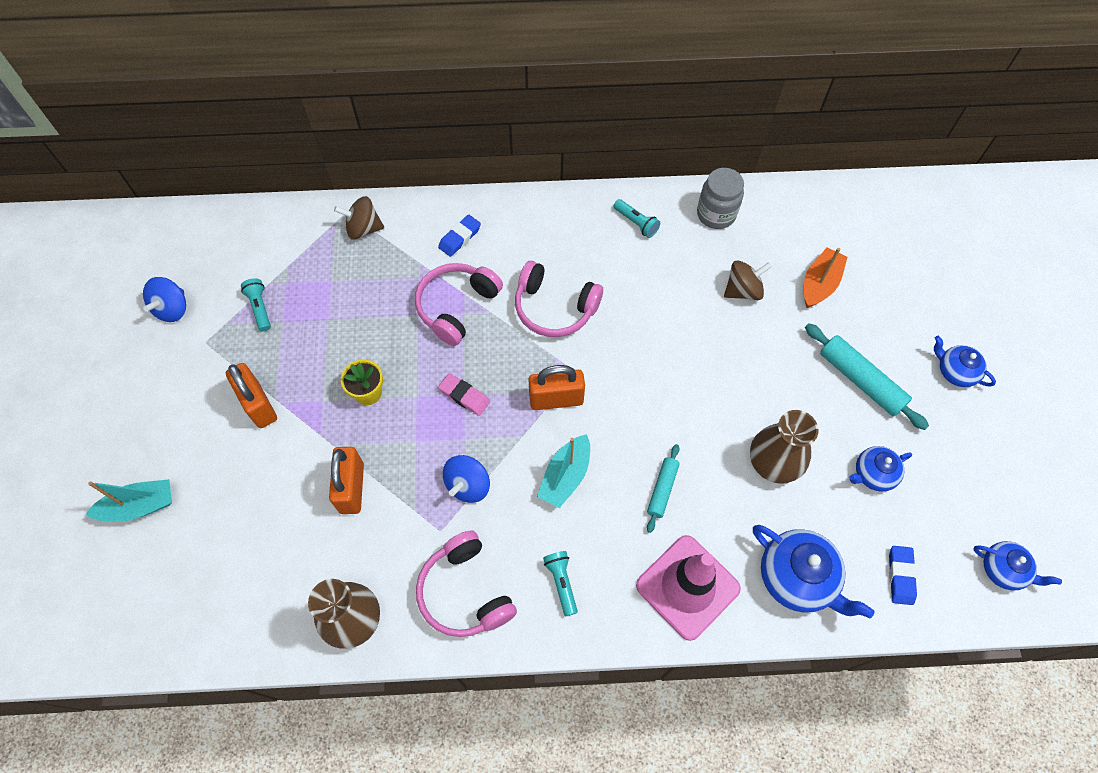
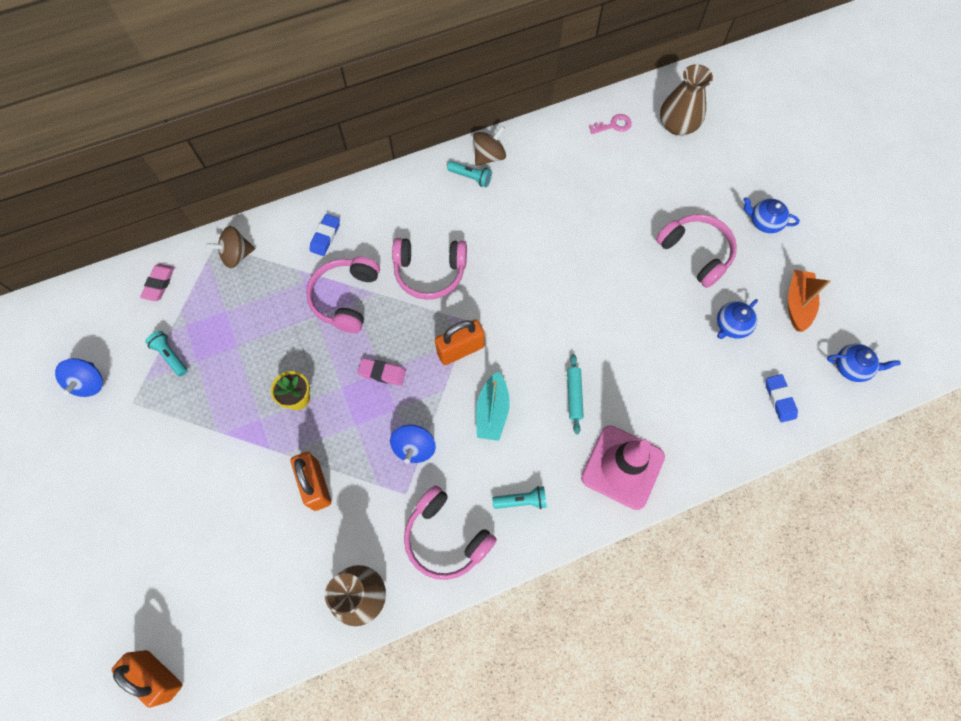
camera: 20 degrees left, 5 degrees up
turquoise boat [85,479,172,522] -> none
orange padlock [225,363,277,428] -> orange padlock moved to [112,650,182,708]
turquoise flashlight [543,551,578,616] -> turquoise flashlight turned 120 degrees clockwise [492,486,547,509]
grey jar [697,168,744,229] -> none
brown spinning top [724,261,772,300] -> brown spinning top moved to [473,126,506,166]
brown vase [750,410,818,484] -> brown vase moved to [660,64,713,135]
blue teapot [753,525,874,618] -> none
orange boat [804,248,847,308] -> orange boat moved to [788,270,831,332]
turquoise rolling pin [805,323,929,430] -> pink headphones [656,214,737,288]
none -> pink eraser [140,264,175,301]
none -> pink key [589,114,632,134]

